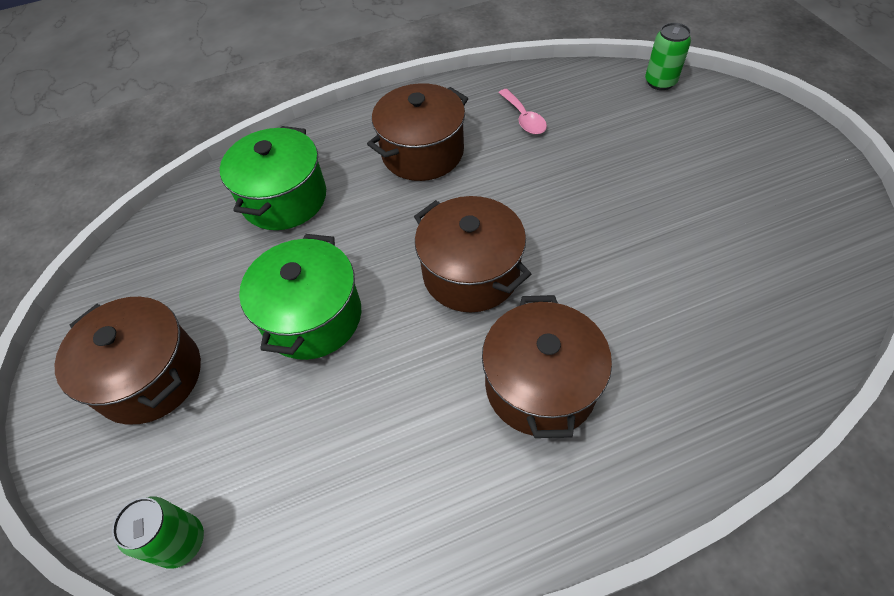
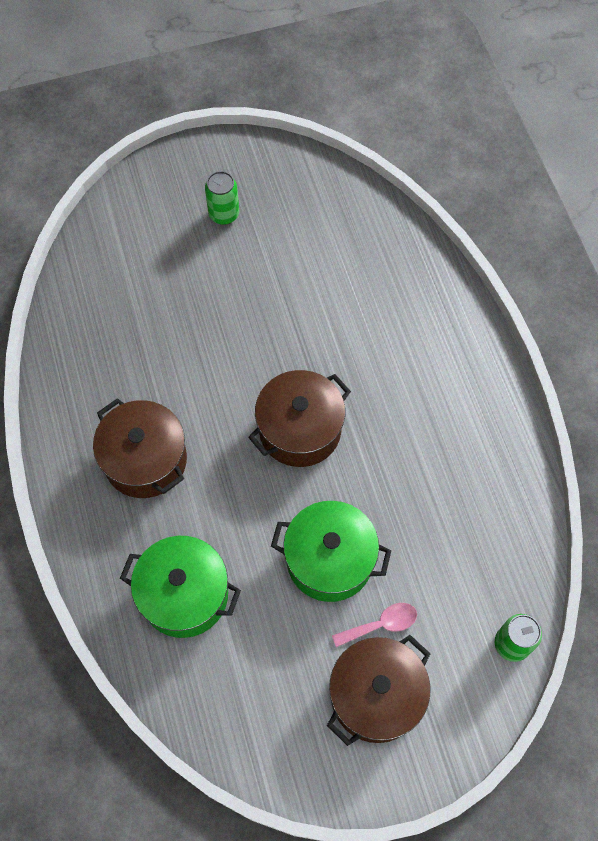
camera: 90 degrees left, 10 degrees up
brown pot [482,295,612,438] -> none
pink spoon [498,89,547,134] -> pink spoon moved to [332,603,417,647]
green can [645,23,691,90] -> green can moved to [205,171,239,225]

